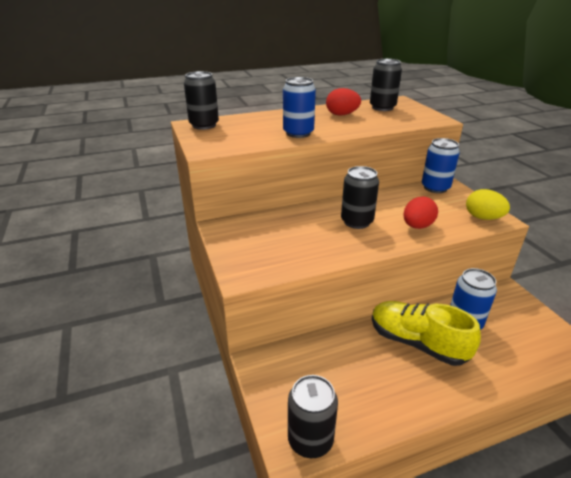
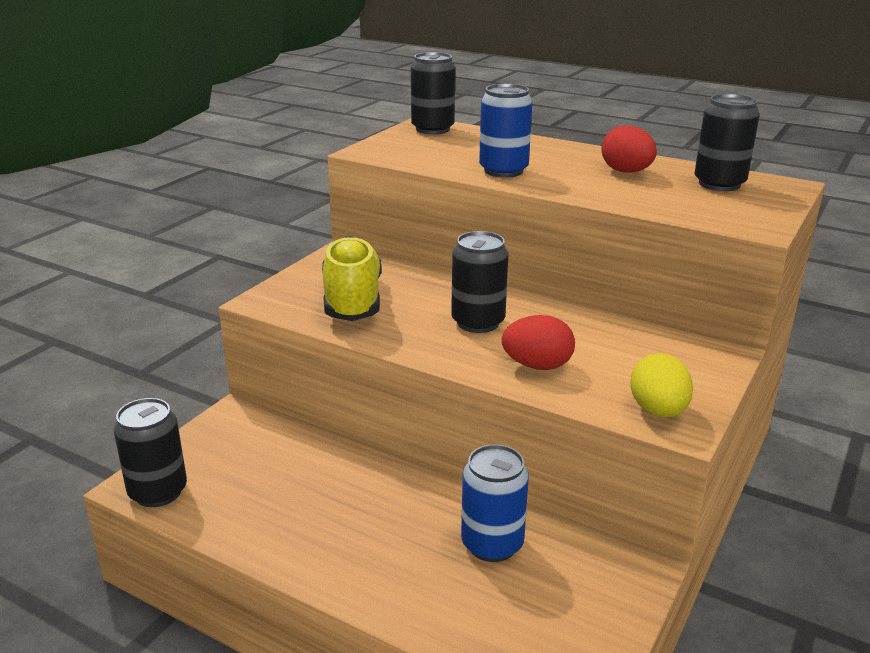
camera: 50 degrees right, 5 degrees down
yellow shoe [372,301,481,366] -> yellow shoe moved to [322,236,382,321]
blue can [422,138,460,193] -> none

